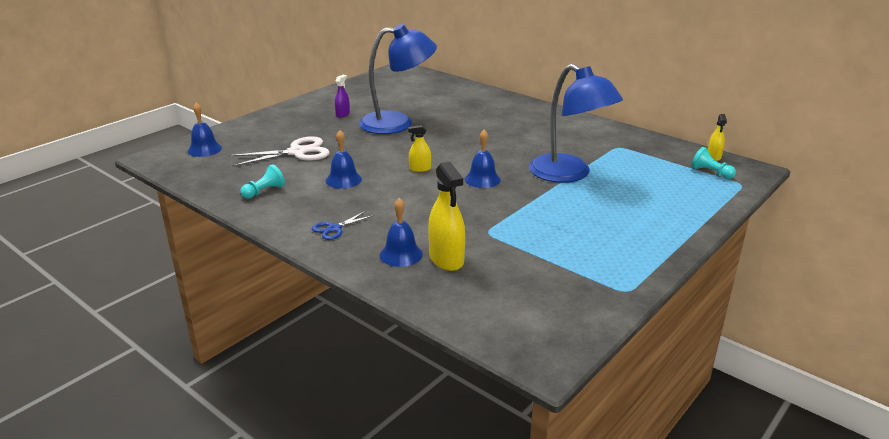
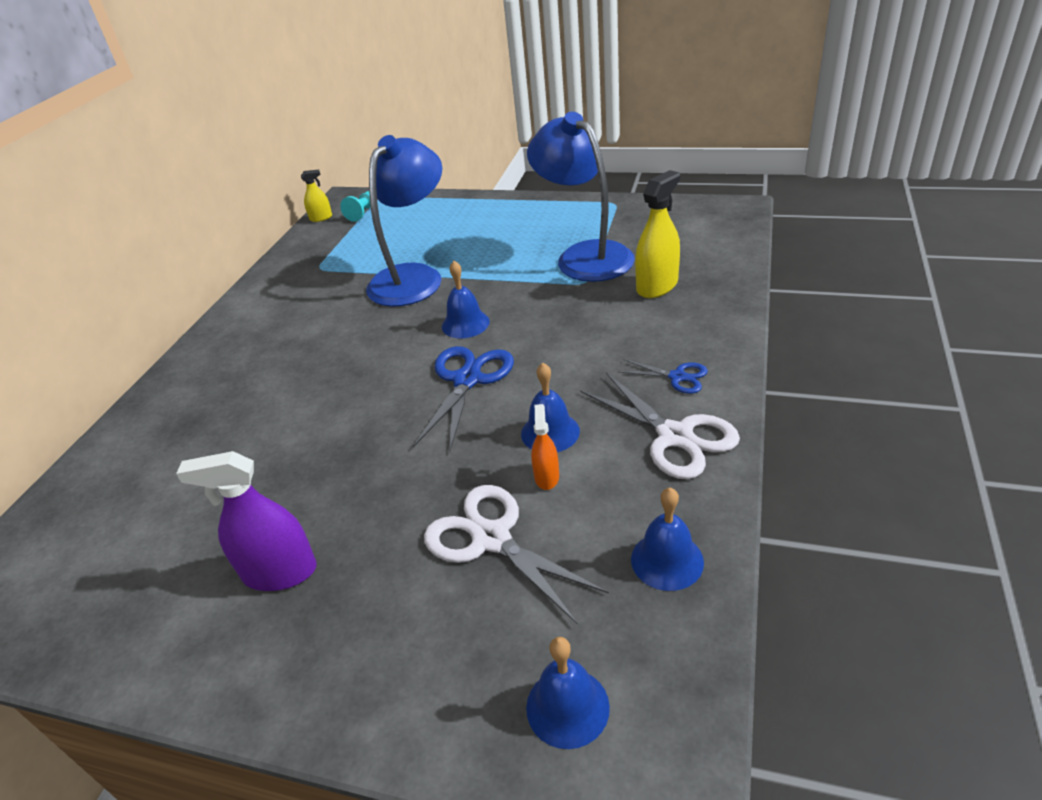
camera: 110 degrees left, 10 degrees up
turquoise pawn [240,164,285,199] -> none
purple spray bottle [335,75,350,118] -> purple spray bottle [176,451,317,591], size x1.82
blue lamp [359,24,437,134] -> blue lamp moved to [527,112,635,282]
blue bell [380,198,423,267] -> blue bell moved to [631,488,704,591]
yellow spray bottle [408,125,431,172] -> blue scissors [413,346,514,452]
none -> orange spray bottle [531,404,559,490]
none -> white scissors [580,372,740,479]

